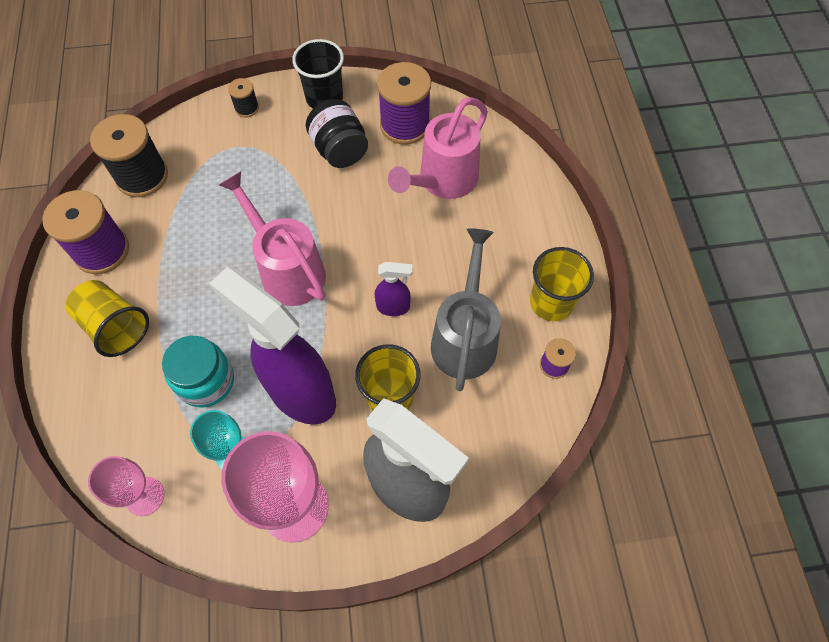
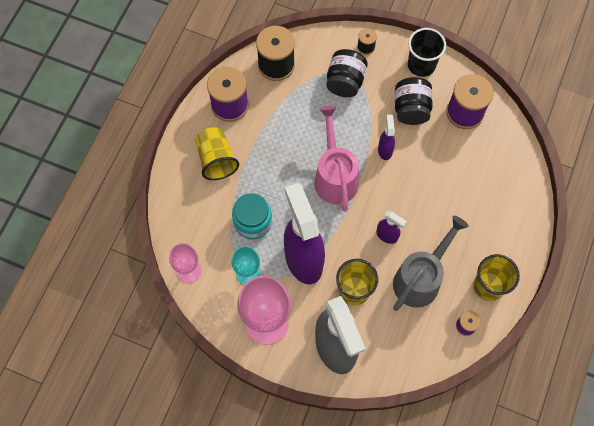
camera: 30 degrees right, 5 degrees up
pink watering can [388,97,488,199] -> none
none -> black jar [326,49,368,97]
none -> purple spray bottle [378,115,395,160]

